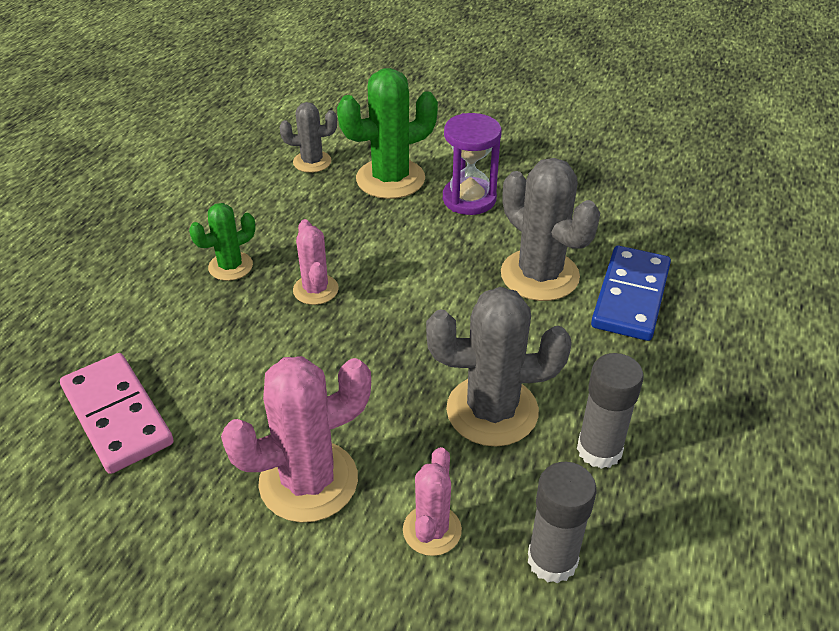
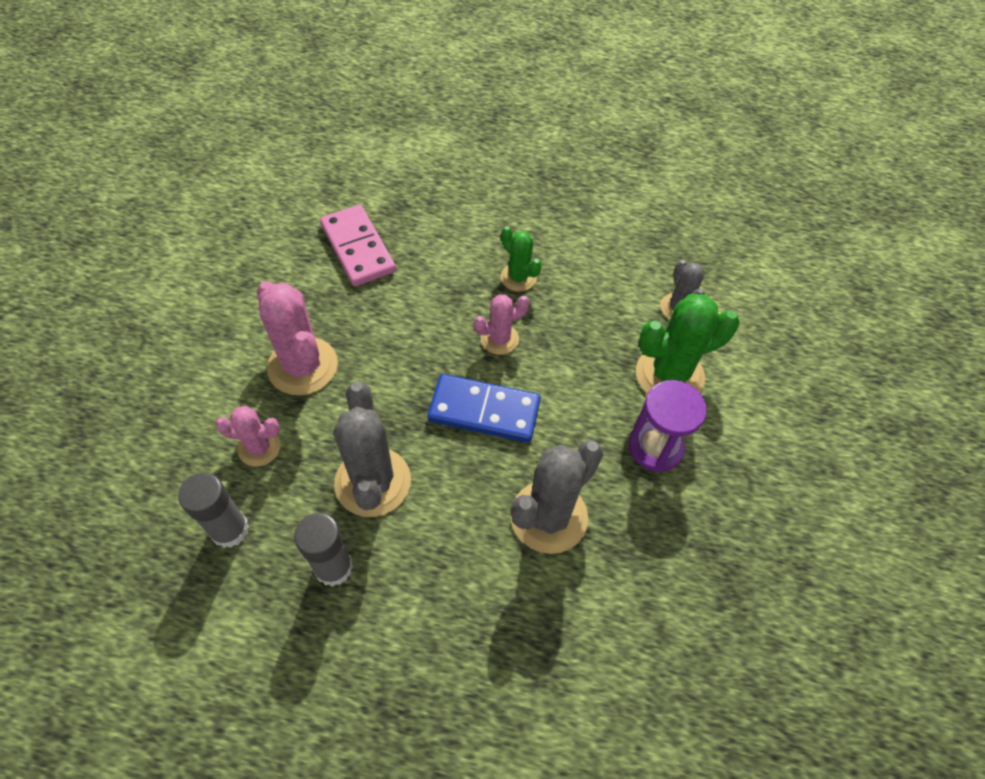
camera: 80 degrees right, 15 degrees up
pink domino [60,353,174,474] -> pink domino turned 75 degrees counterclockwise [320,205,396,286]
green cactus [337,68,438,199] -> green cactus turned 75 degrees counterclockwise [636,294,740,393]
blue domino [591,246,671,341] -> blue domino moved to [427,374,541,443]

